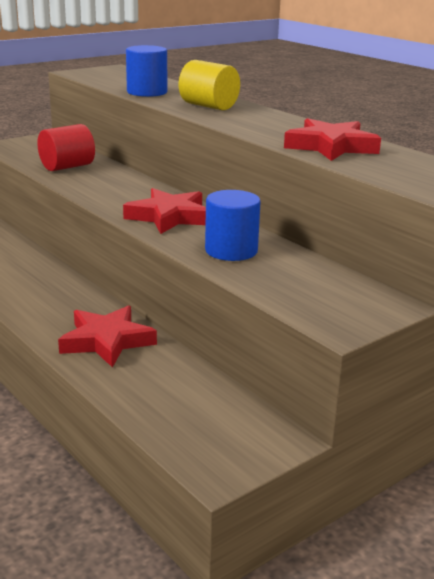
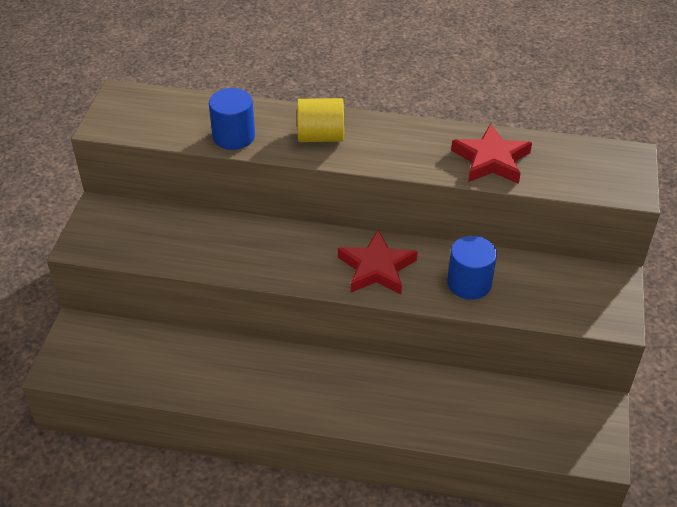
camera: 40 degrees left, 20 degrees up
red cylinder [37,124,95,171] -> none
red star [58,305,157,368] -> none

